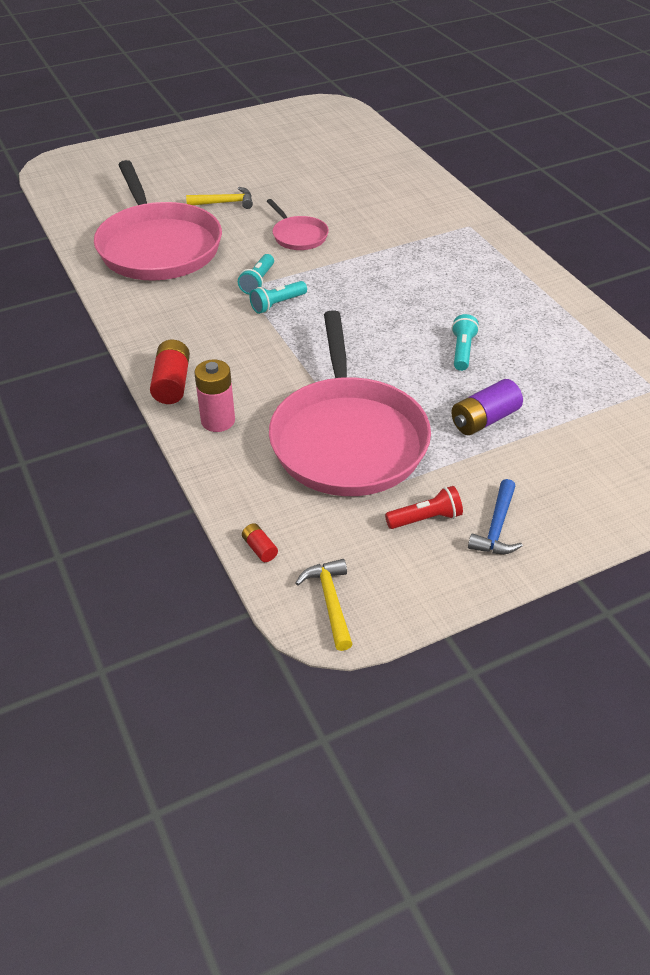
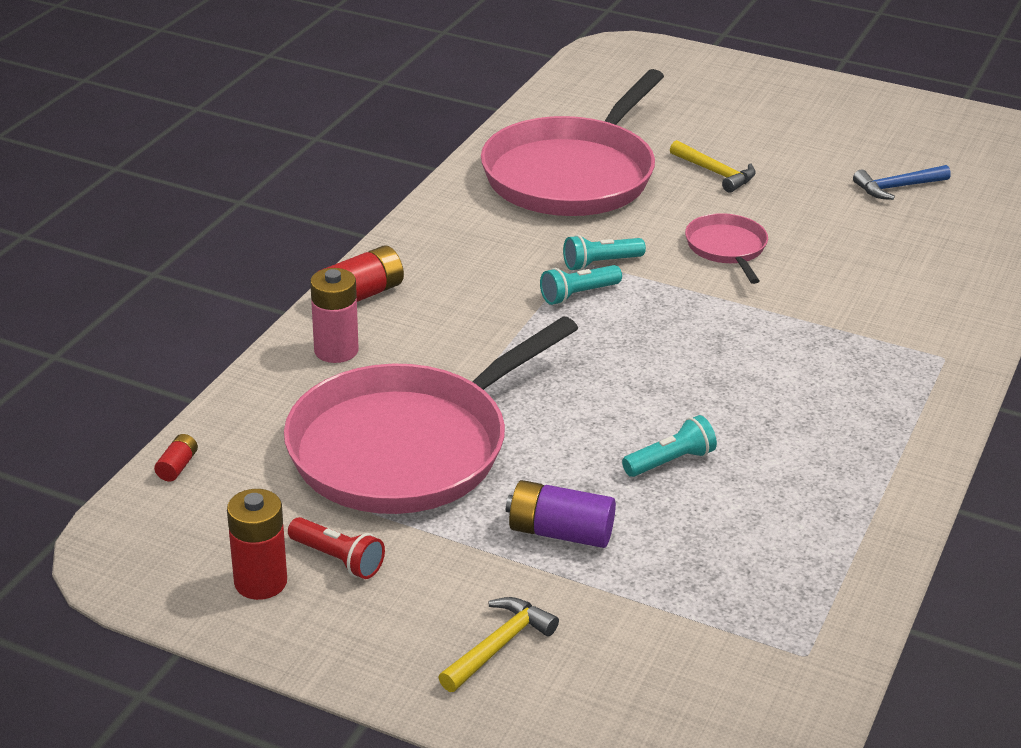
camera: 50 degrees right, 10 degrees down
turquoise flashlight [250,281,307,314] -> turquoise flashlight turned 45 degrees counterclockwise [540,265,622,305]
pink pan [267,199,329,250] -> pink pan turned 150 degrees clockwise [685,213,768,284]
yellow hammer [296,559,352,651] -> yellow hammer moved to [438,597,559,692]
blue hammer [468,479,523,554] -> blue hammer moved to [853,165,951,200]
none -> red battery [227,489,287,600]

